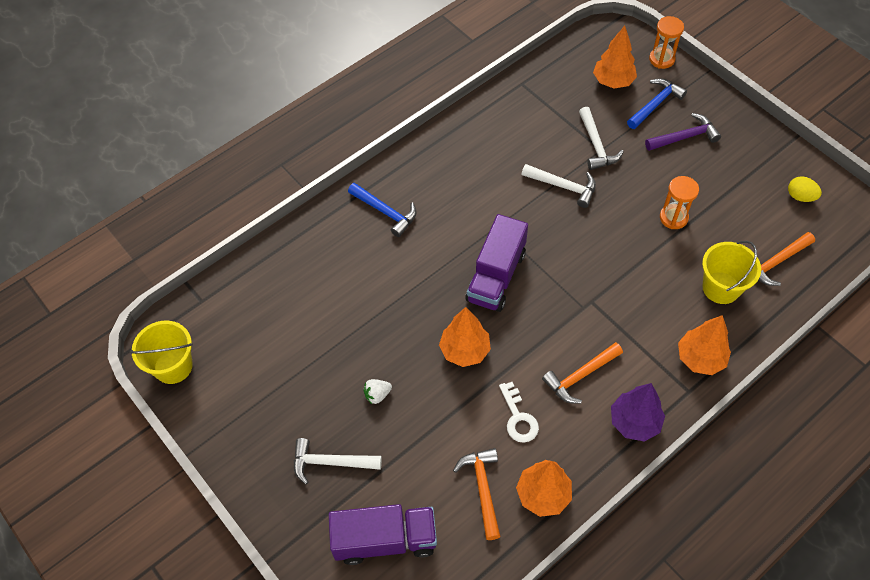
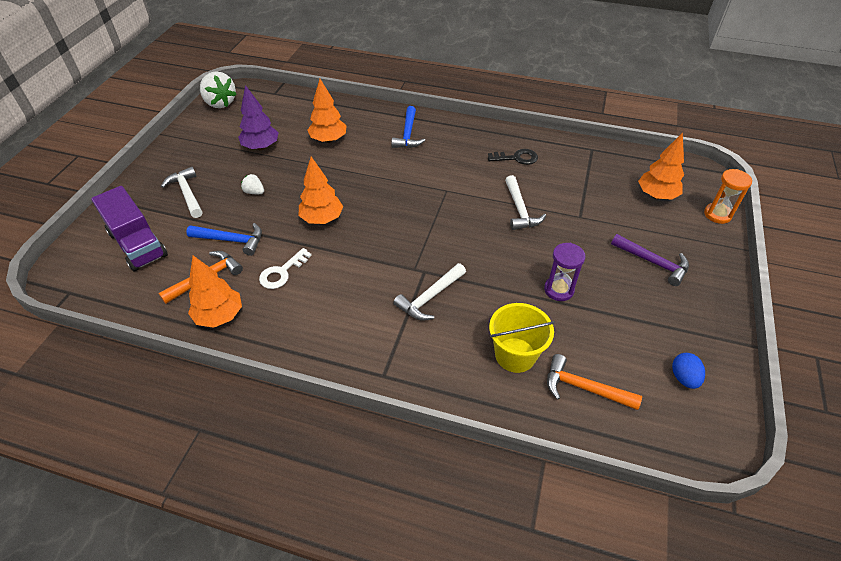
camera: 55 degrees right, 10 degrees down
yellow bucket [130,321,193,384] -> white strawberry [200,71,237,108]
purple truck [466,214,528,312] -> none
orange hammer [542,342,623,404] -> none
white hammer [579,107,624,170] -> white hammer moved to [393,263,466,321]
purple tree [611,383,665,442] -> purple tree moved to [238,85,279,150]
blue hammer [627,78,687,129] -> blue hammer moved to [186,223,262,256]
orange hourglass [660,176,699,229] -> purple hourglass [544,243,585,301]
orange tree [678,315,731,375] -> orange tree moved to [308,79,347,143]
yellow egg [788,176,822,202] -> blue egg [672,353,705,389]
none -> black key [488,149,538,165]

